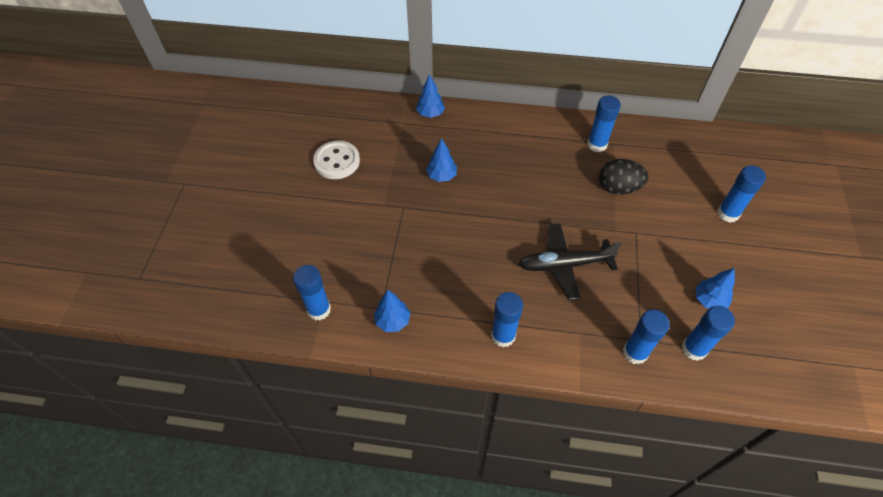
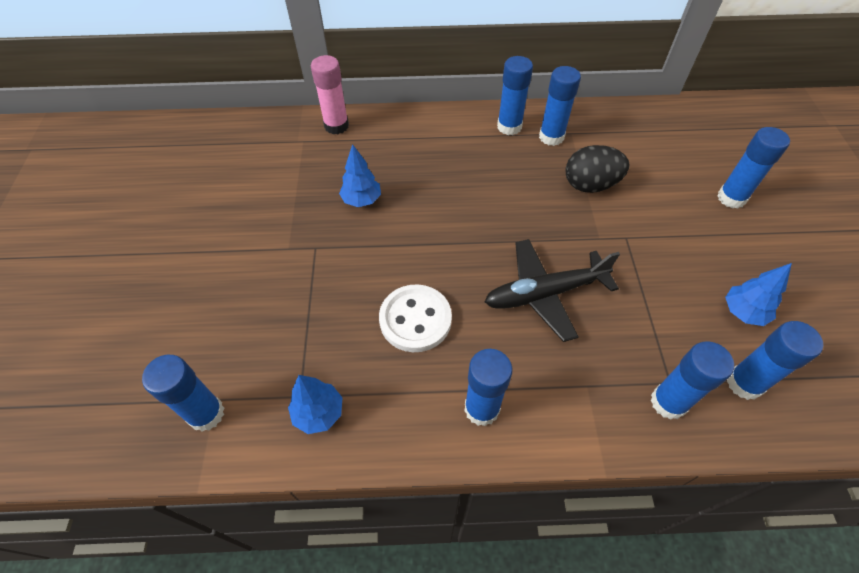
camera: 10 degrees left, 0 degrees up
white button [313,141,360,179] -> white button moved to [379,284,452,352]
blue tree [416,74,445,118] -> pink glue stick [311,55,349,134]
none -> blue glue stick [497,56,533,135]

